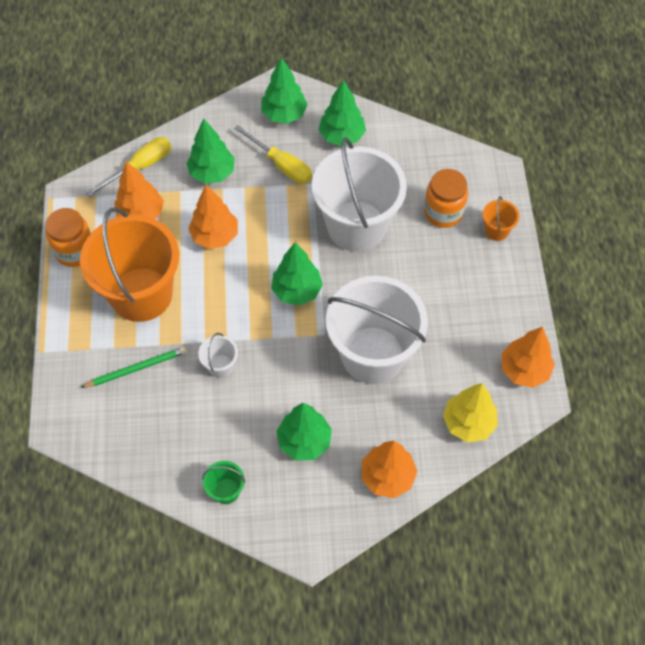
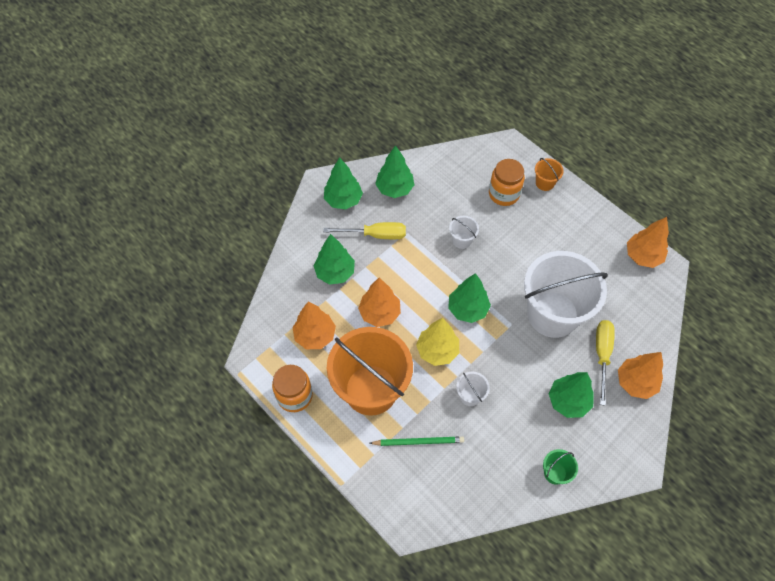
camera: 40 degrees left, 0 degrees up
green pencil [80,347,187,388] -> green pencil turned 60 degrees clockwise [369,437,464,446]
yellow screwdriver [86,137,171,197] -> yellow screwdriver moved to [596,320,615,406]
white bucket [312,137,407,252] -> white bucket [449,216,479,249], size x0.40
yellow tree [443,383,498,442] -> yellow tree moved to [416,318,459,366]

